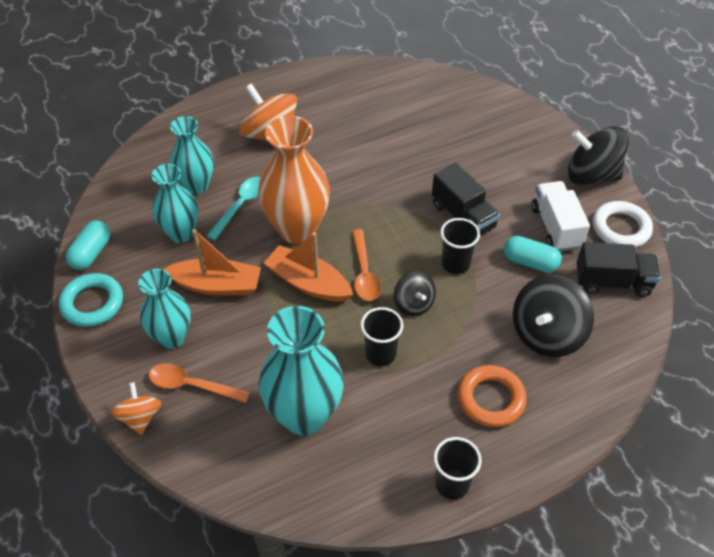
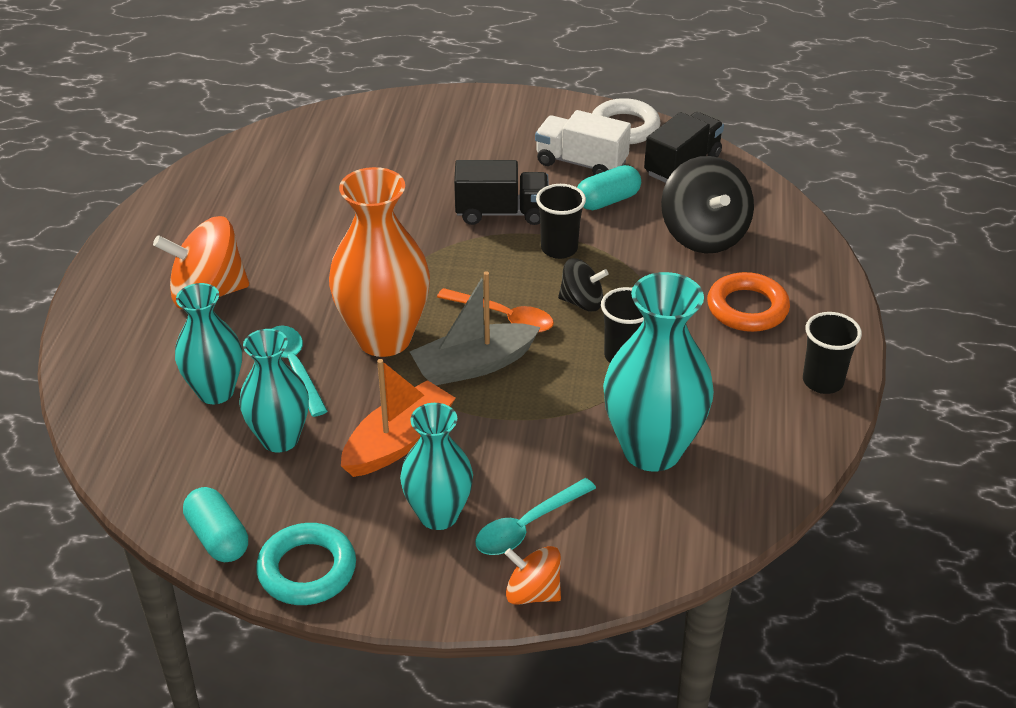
camera: 55 degrees left, 10 degrees down
orange spoon [149,363,250,403] -> turquoise spoon [475,478,596,555]
orange boat [264,232,353,302] -> grey boat [410,271,541,385]
black spinning top [568,126,629,185] -> none

